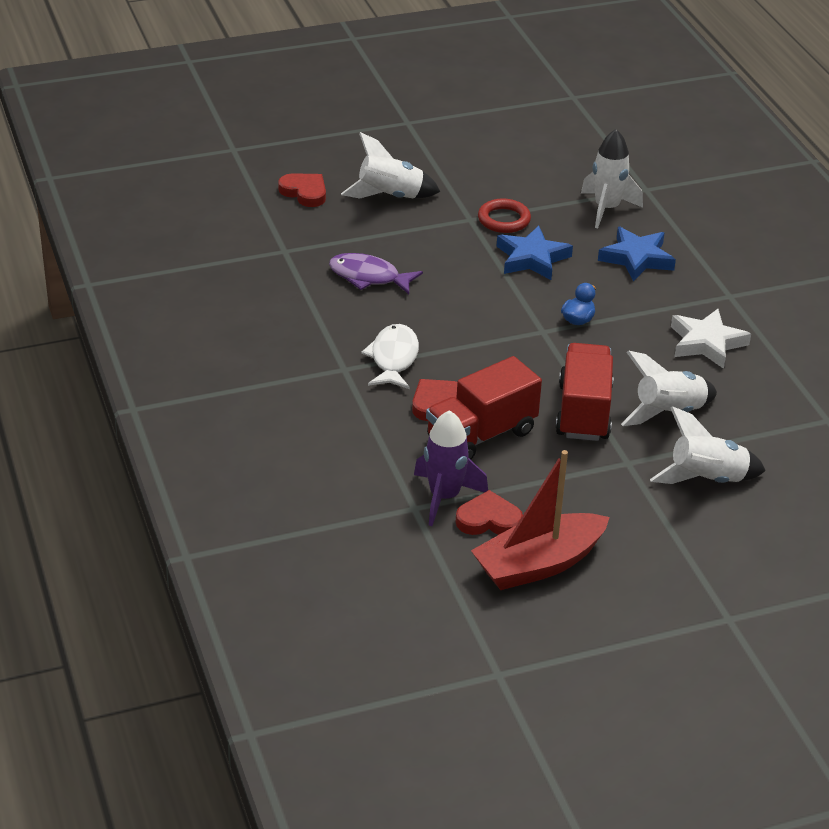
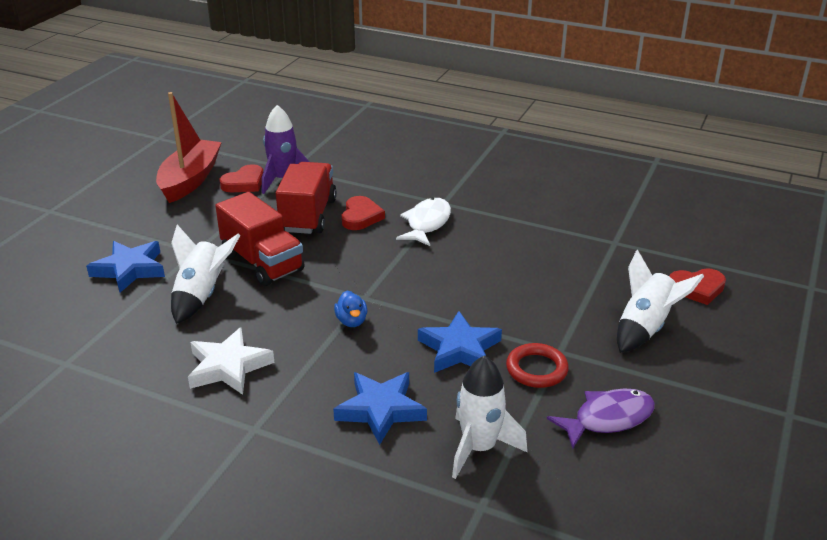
camera: 135 degrees right, 5 degrees down
purple fish [329,253,423,294] -> purple fish moved to [547,388,655,449]
white fish [361,324,419,389] -> white fish turned 120 degrees counterclockwise [396,198,451,246]
white rocket [650,406,766,484] -> blue star [86,241,165,293]

